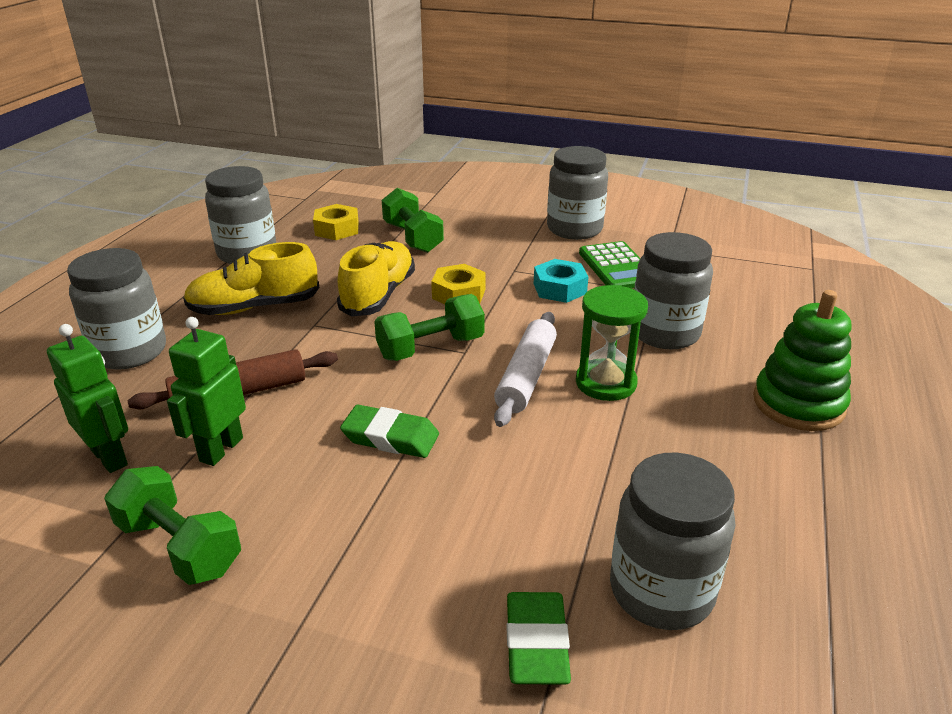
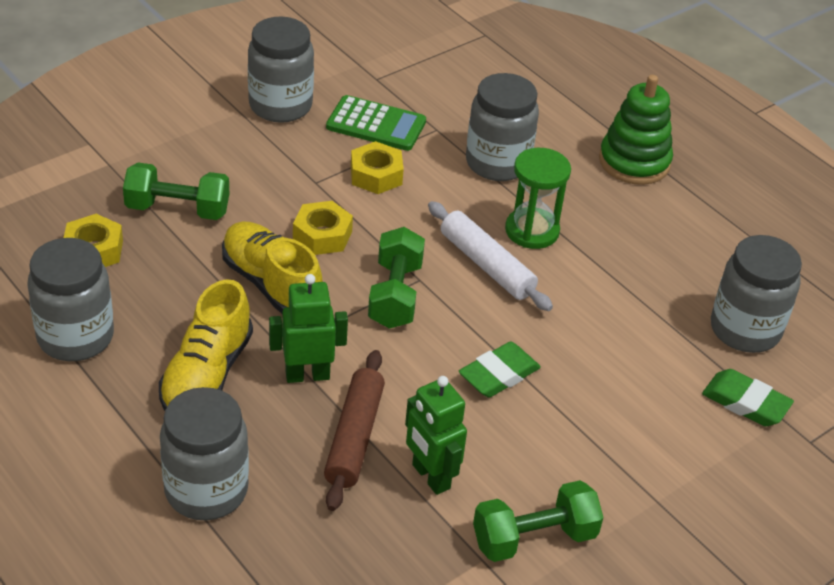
camera: 60 degrees left, 10 degrees up
green robot [47,324,128,473] -> green robot moved to [269,274,348,383]
turquoise nut [534,259,588,303] -> yellow nut [351,141,404,194]

